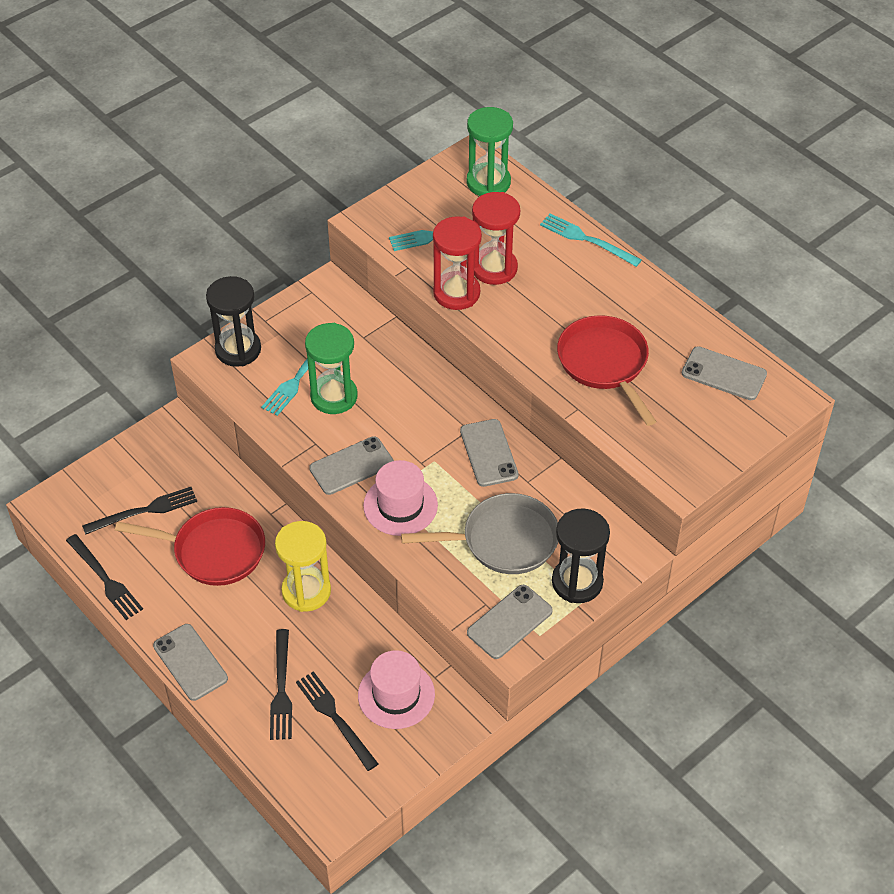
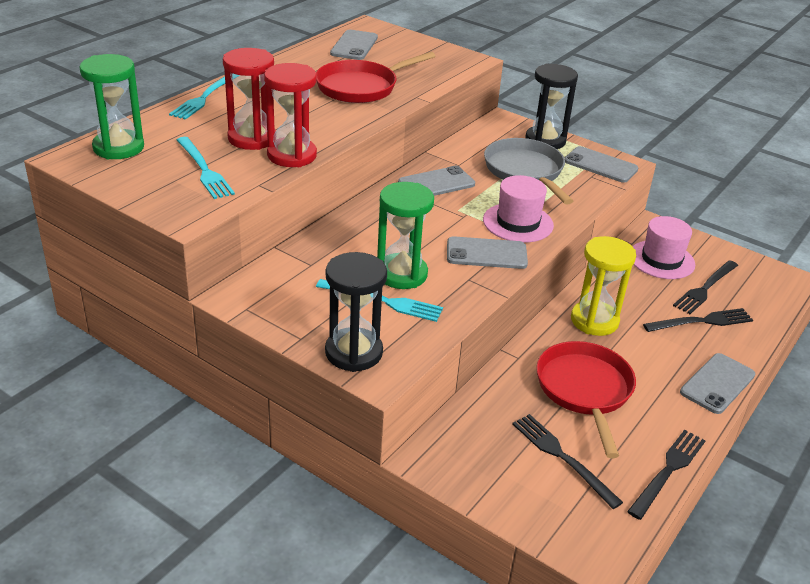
camera: 105 degrees left, 15 degrees down
grey phone [309,436,394,495] -> grey phone turned 45 degrees counterclockwise [447,236,528,269]

